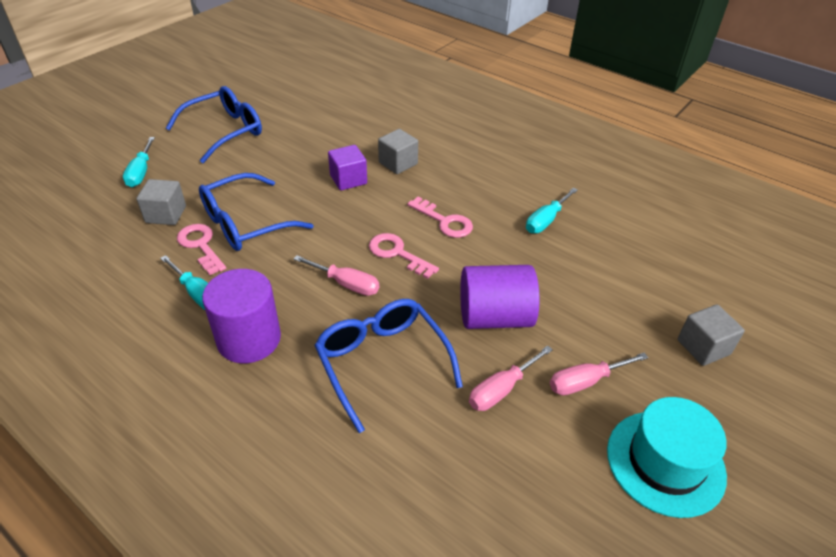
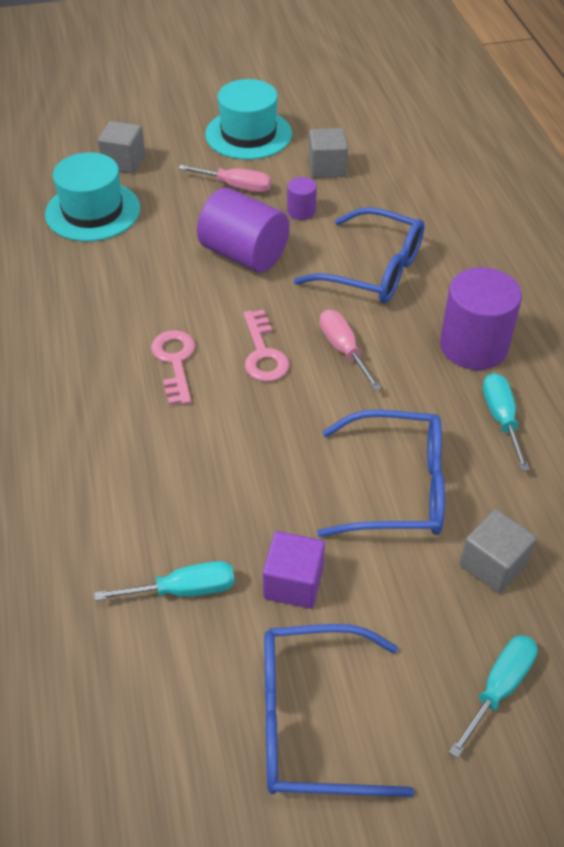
camera: 140 degrees left, 5 degrees up
pink key [177,224,226,275] -> none
blue glasses [314,299,463,433] -> blue glasses turned 75 degrees counterclockwise [294,207,424,303]
purple cube [328,145,367,190] -> purple cube moved to [263,531,325,609]
grey cube [378,129,418,174] -> grey cube moved to [308,128,348,178]
pink screwdriver [469,345,553,411] -> purple cylinder [287,177,317,220]
turquoise screwdriver [526,187,578,233] -> turquoise screwdriver moved to [94,561,235,601]
none -> turquoise hat [45,152,140,241]

